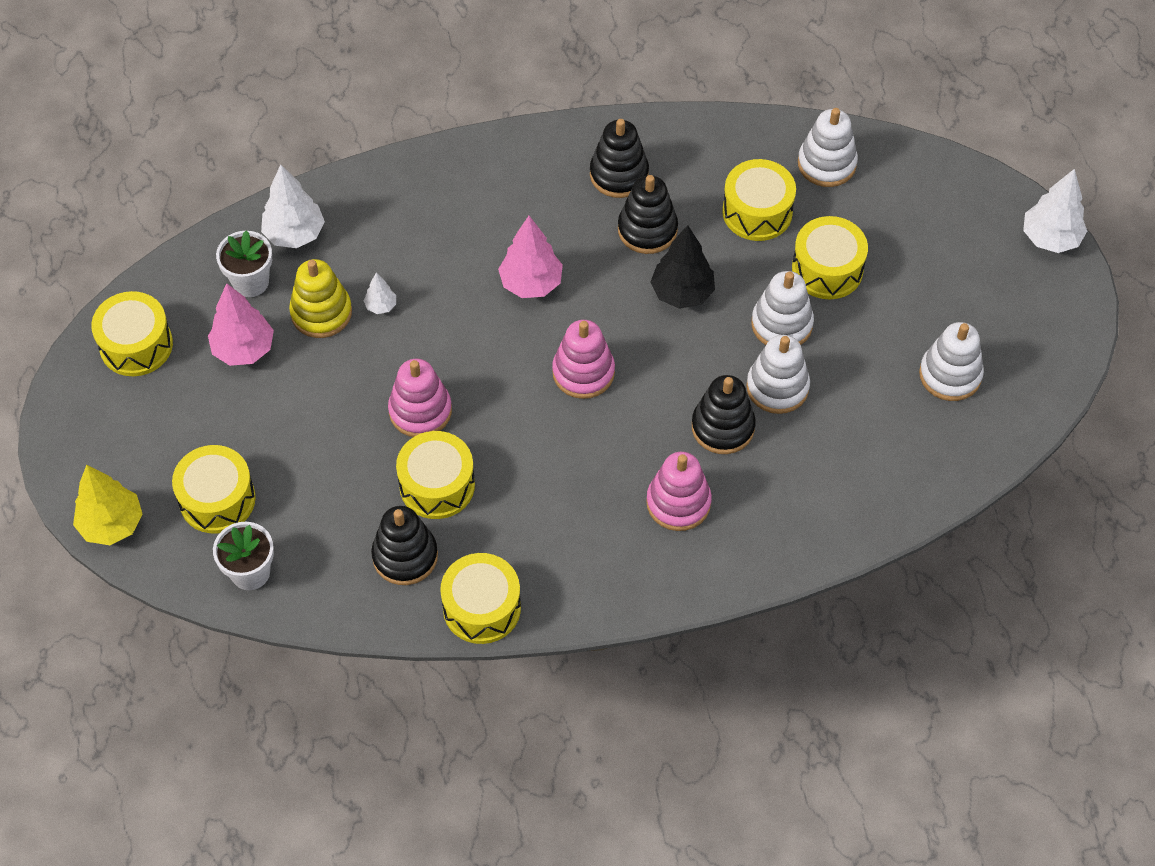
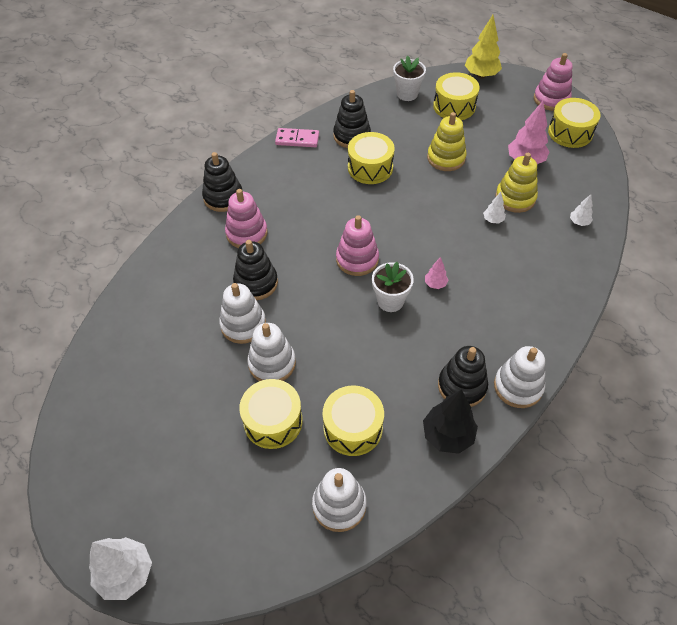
camera: 140 degrees right, 5 degrees down
white flower pot [216,230,272,297] -> white flower pot moved to [372,262,414,312]
white tree [261,164,325,248] -> white tree [570,194,593,226], size x0.51
pink stacking toy [388,359,452,437] -> pink stacking toy moved to [534,53,573,111]
yellow drum [440,553,521,644] -> pink domino [275,128,319,147]
pink tree [498,216,563,298] -> pink tree [425,257,448,289], size x0.51
black stacking toy [618,175,678,254] -> black stacking toy moved to [202,152,242,212]
black tree [651,225,715,309] -> black tree moved to [423,389,478,454]
white stacking toy [919,322,984,401] -> white stacking toy moved to [494,346,545,408]
none -> yellow stacking toy [427,112,467,171]

